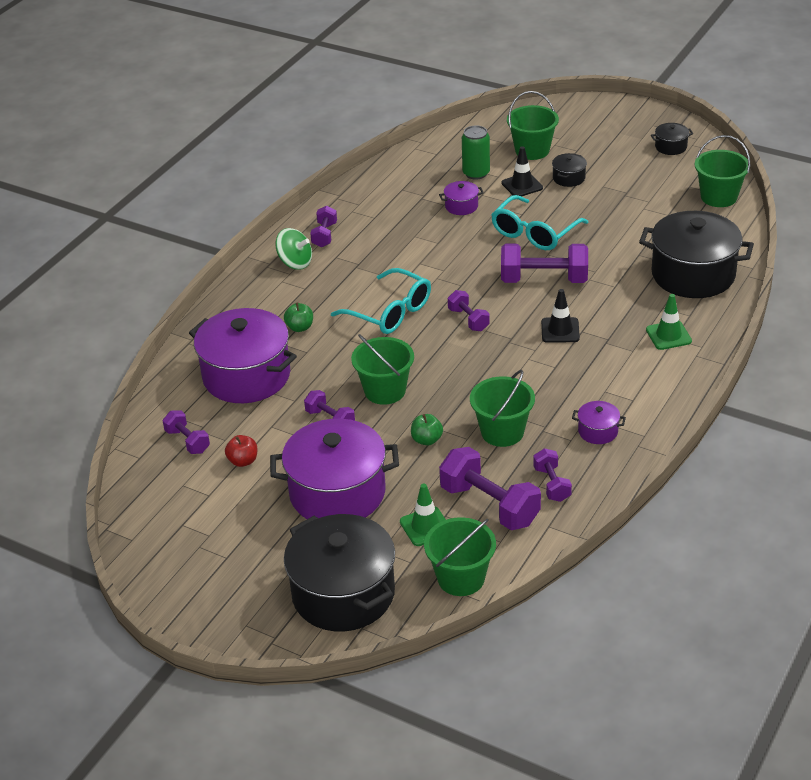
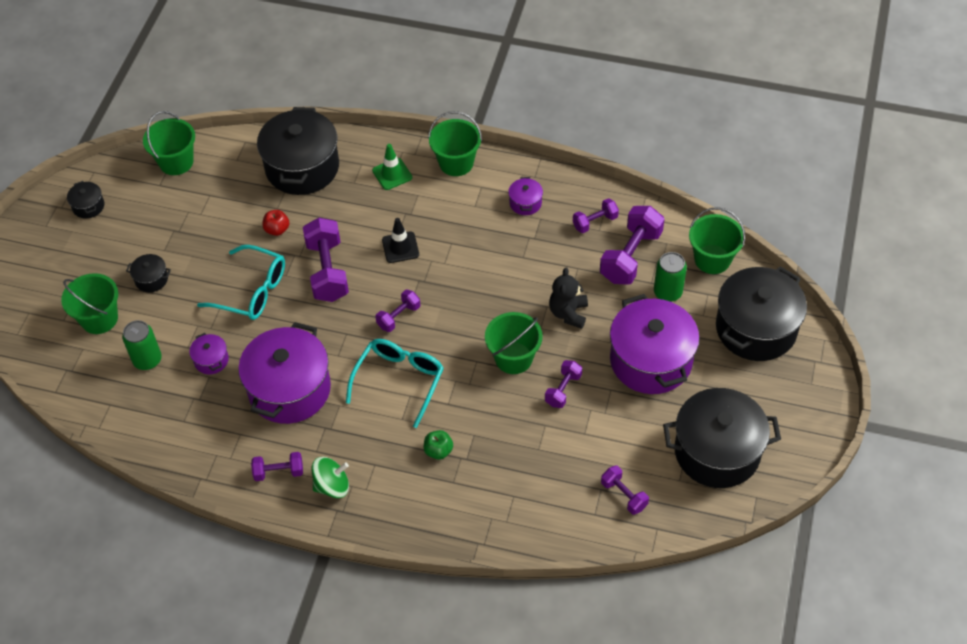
camera: 105 degrees left, 15 degrees up
purple dumbbell [163,410,210,454] -> purple dumbbell turned 75 degrees counterclockwise [601,465,649,515]
purple pot [189,308,297,403] -> purple pot moved to [238,322,331,424]
red apple [225,435,257,467] -> red apple moved to [262,210,289,236]
green spinning top [275,228,312,270] -> green spinning top turned 60 degrees clockwise [312,457,349,498]
green traffic cone [400,484,446,546] -> green can [654,252,687,302]
green apple [411,414,443,446] -> black teddy bear [549,267,588,329]
green bucket [470,370,535,447] -> green bucket moved to [428,111,482,176]
black traffic cone [501,146,543,197] -> none
none -> black pot [663,388,781,488]

